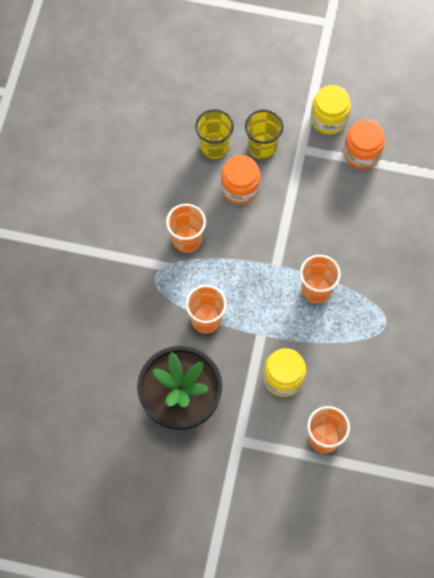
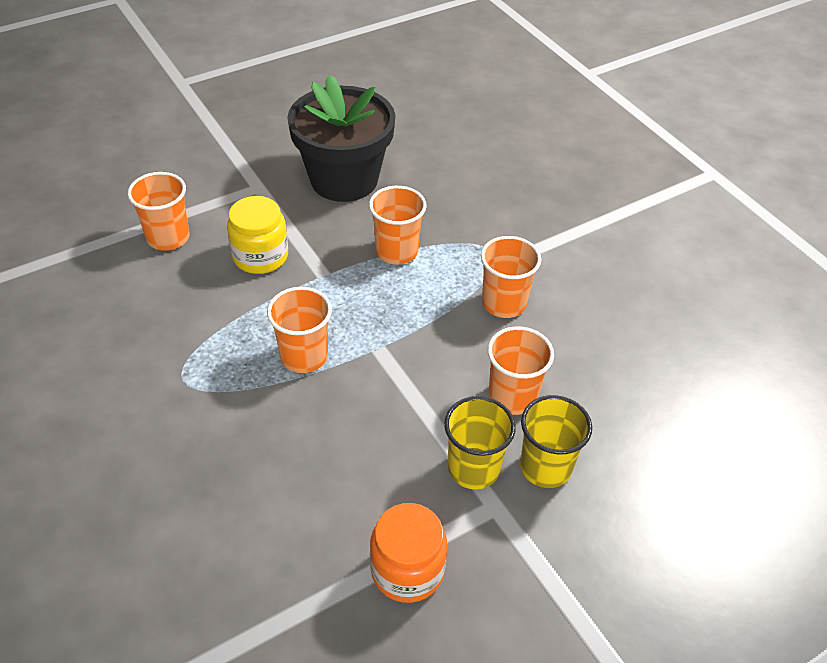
camera: 135 degrees right, 20 degrees down
yellow cup [195,109,234,159] -> yellow cup moved to [444,396,516,489]
orange jar [221,155,260,204] -> orange cup [488,326,554,415]
yellow jar [311,85,351,134] -> none

